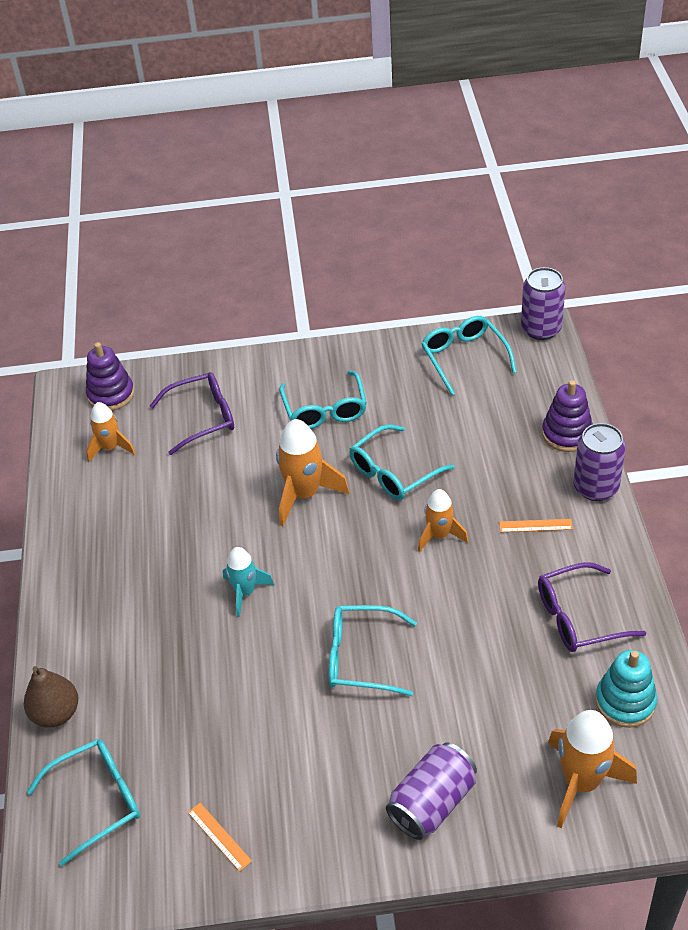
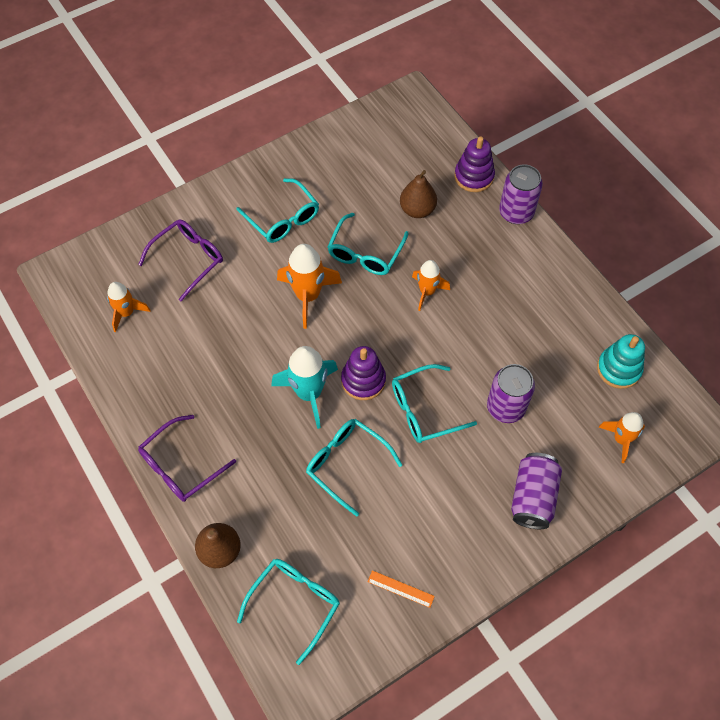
camera: 30 degrees left, 15 degrees up
purple stacking toy [86,342,134,411] -> purple stacking toy moved to [341,346,386,400]
turquoise rocket [223,547,274,617] -> turquoise rocket [271,346,338,429], size x1.59
turquoise glasses [421,316,517,395] -> turquoise glasses moved to [306,419,402,517]
orange ruler [499,519,573,532] -> none
purple can [521,267,566,340] -> purple can moved to [487,364,535,423]
purple glasses [538,562,646,652] -> purple glasses moved to [138,415,236,502]
orange rocket [548,710,637,828] -> orange rocket [598,412,645,463], size x0.63
none -> brown pear [400,170,437,218]

